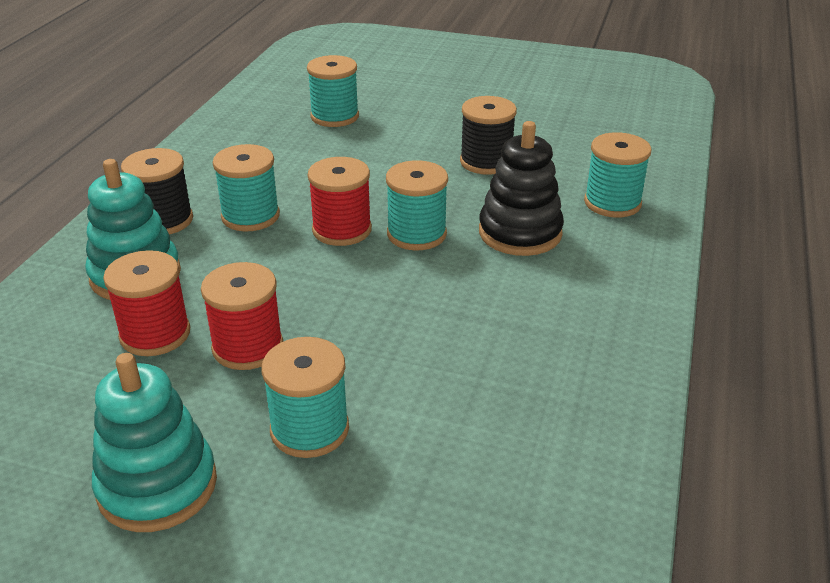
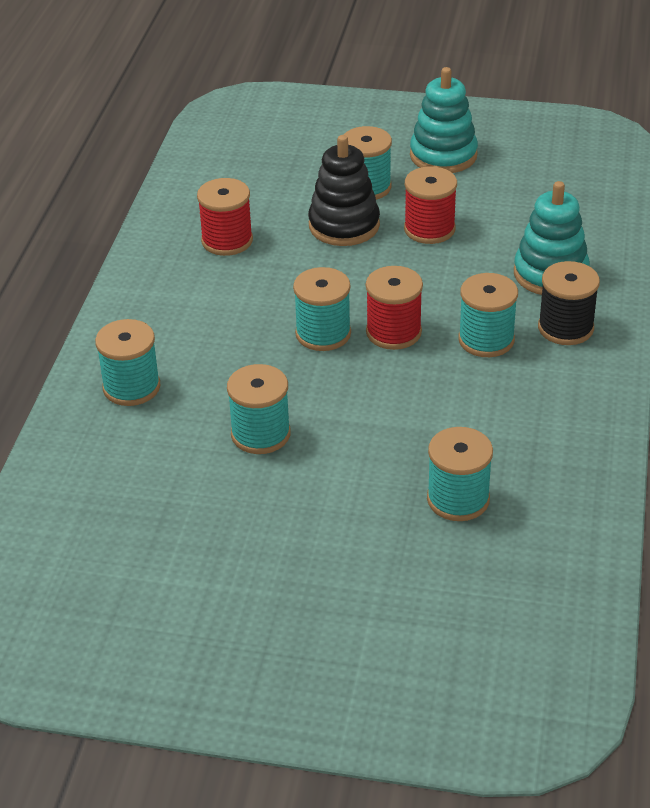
camera: 175 degrees right, 5 degrees up
red spool [103,250,190,356] -> red spool moved to [197,178,253,256]
black spool [460,96,517,175] -> turquoise spool [227,364,291,454]
black stacking toy [479,121,564,256] -> black stacking toy moved to [308,135,380,246]

